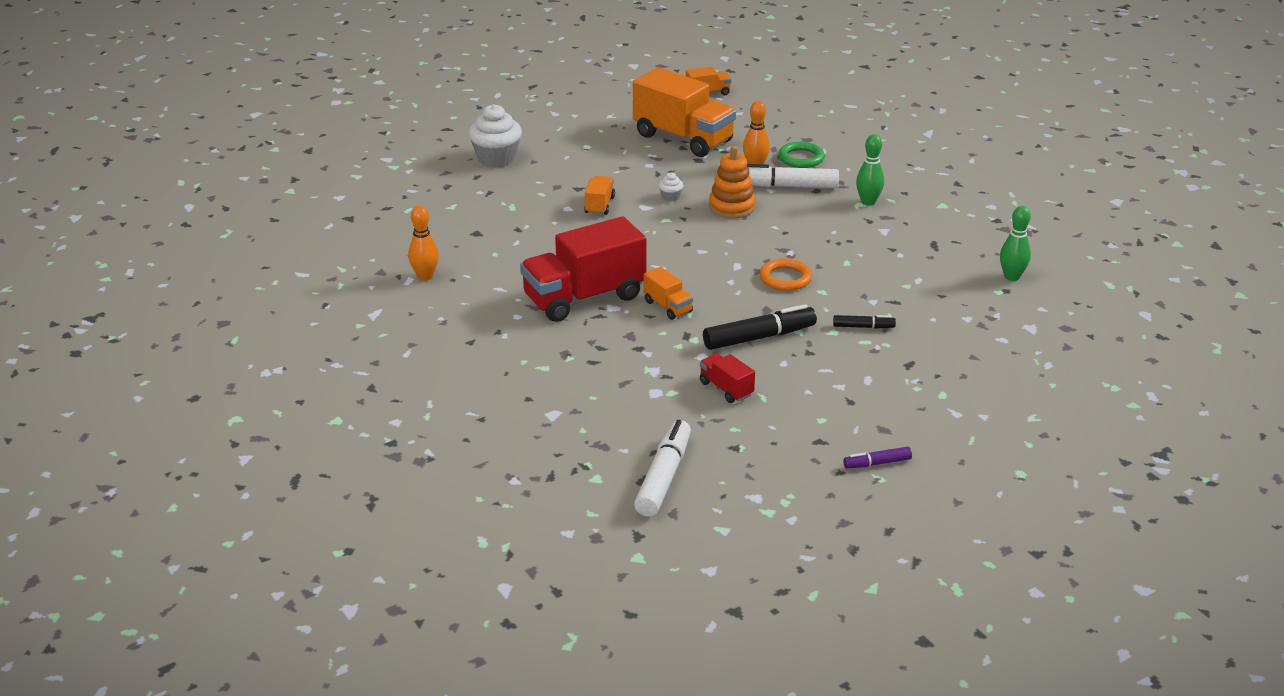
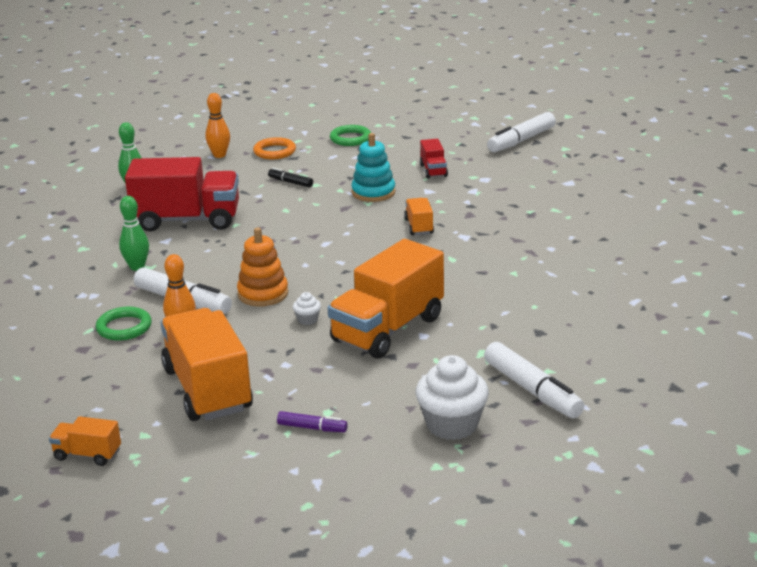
camera: 150 degrees left, 5 degrees down
orange bowling pin [408,205,439,281] -> orange bowling pin moved to [205,93,230,158]
red truck [520,216,646,322] -> red truck moved to [125,157,239,232]
orange truck [584,176,615,215] -> orange truck [328,239,444,359], size x2.20
black marker [703,304,817,350] -> turquoise stacking toy [351,133,395,202]
orange ring [760,258,812,291] -> orange ring moved to [253,137,296,159]
purple marker [843,447,912,469] -> purple marker moved to [277,411,348,432]
none -> green ring [330,125,371,146]
none -> white marker [484,342,585,418]

